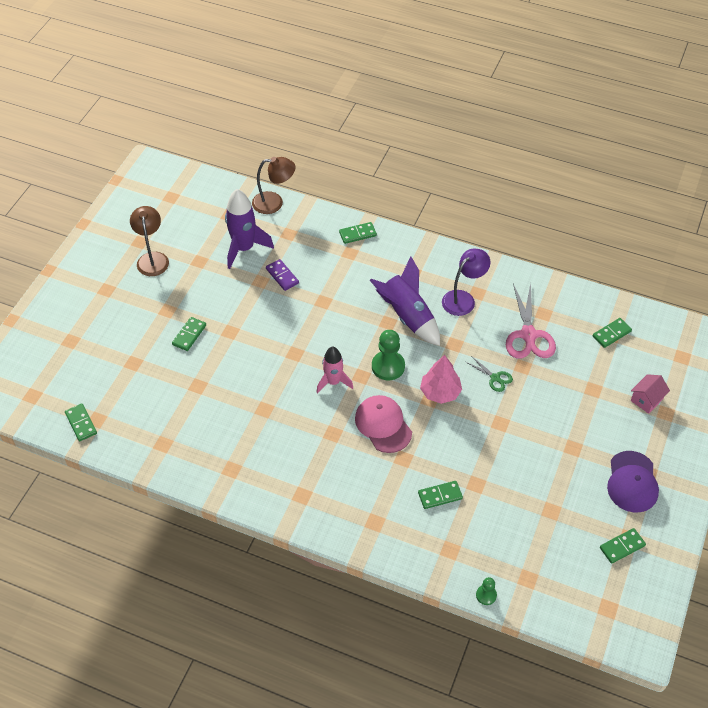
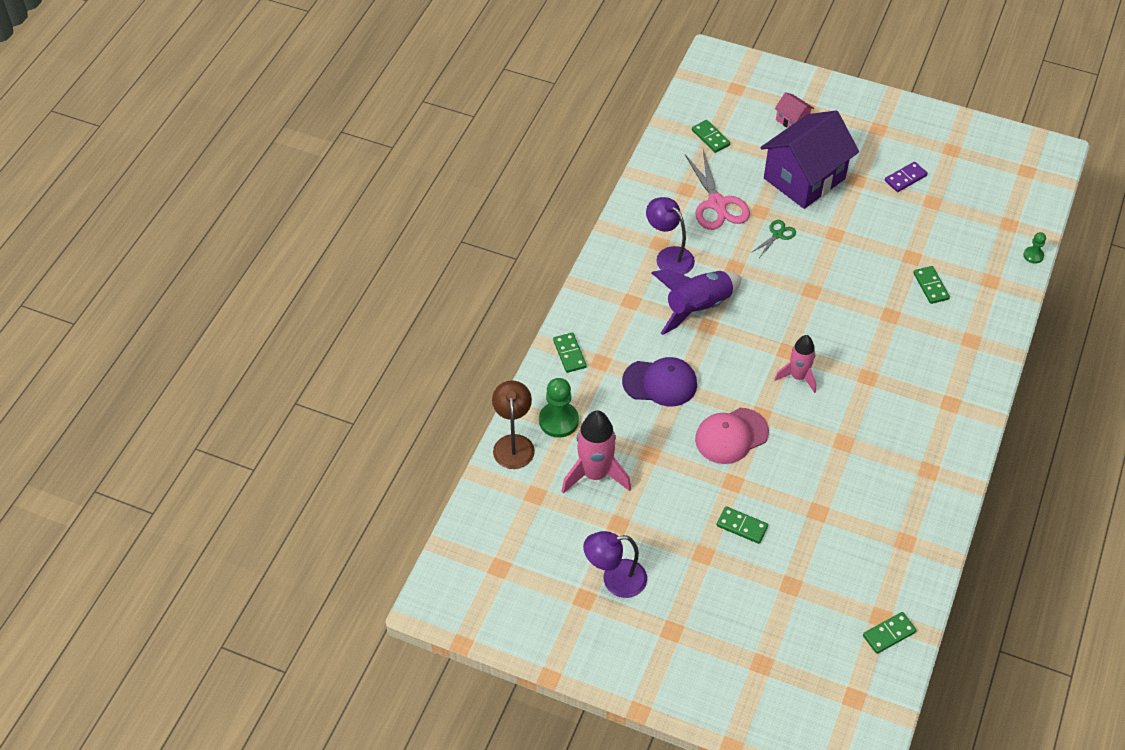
camera: 90 degrees left, 0 degrees up
brown lamp [130,206,169,276] -> purple lamp [583,531,647,598]
purple rocket [225,189,274,269] -> pink rocket [562,411,631,494]
purple domino [266,259,299,291] -> purple domino moved to [885,162,928,192]
pink cap [355,395,412,453] -> pink cap moved to [695,408,769,464]
green pawn [372,330,405,380] -> green pawn moved to [539,378,579,438]
pink tree [420,355,462,404] -> none
pink scissors [506,283,556,359] -> pink scissors turned 75 degrees clockwise [685,150,750,230]
green domino [600,528,646,564] -> none
purple cap [607,451,659,512] -> purple cap moved to [622,357,697,406]
none -> purple house [760,110,859,209]

